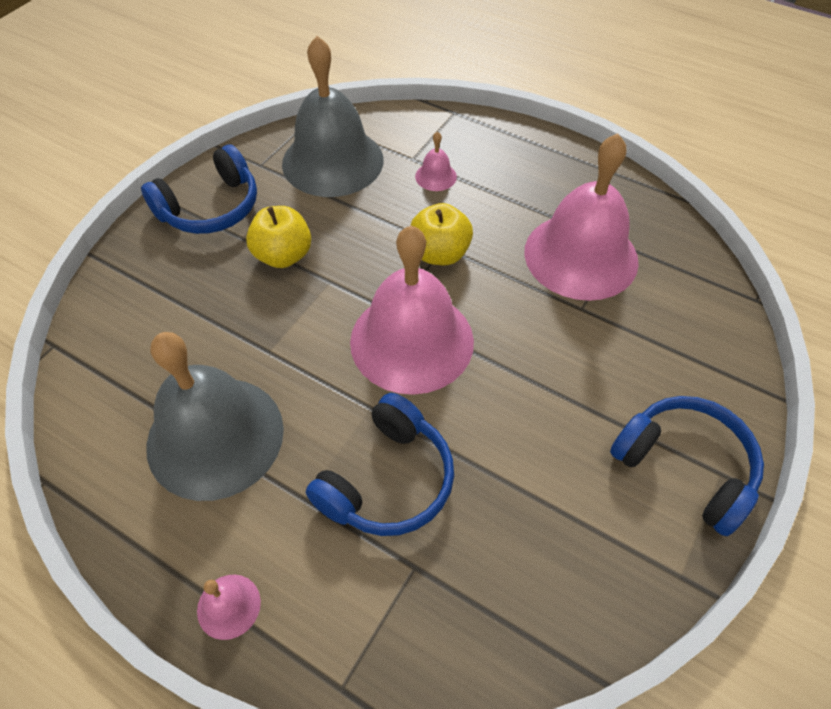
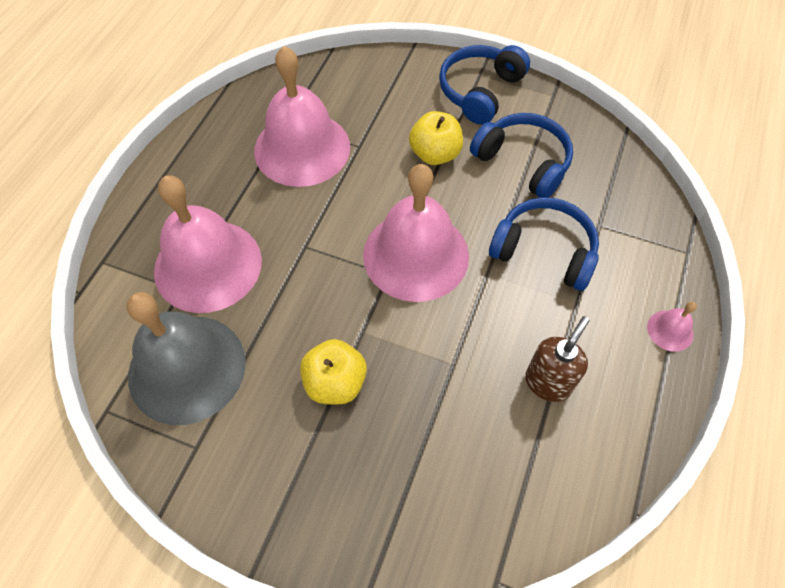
camera: 100 degrees left, 5 degrees up
blue headphones [141,144,257,234] -> blue headphones moved to [470,113,573,198]
grey bell [146,332,284,501] -> brown soap dispenser [525,316,590,402]
yellow apple [410,203,473,265] -> yellow apple moved to [409,111,463,165]
pink bell [415,131,457,191] -> pink bell [154,175,262,313], size x2.48

